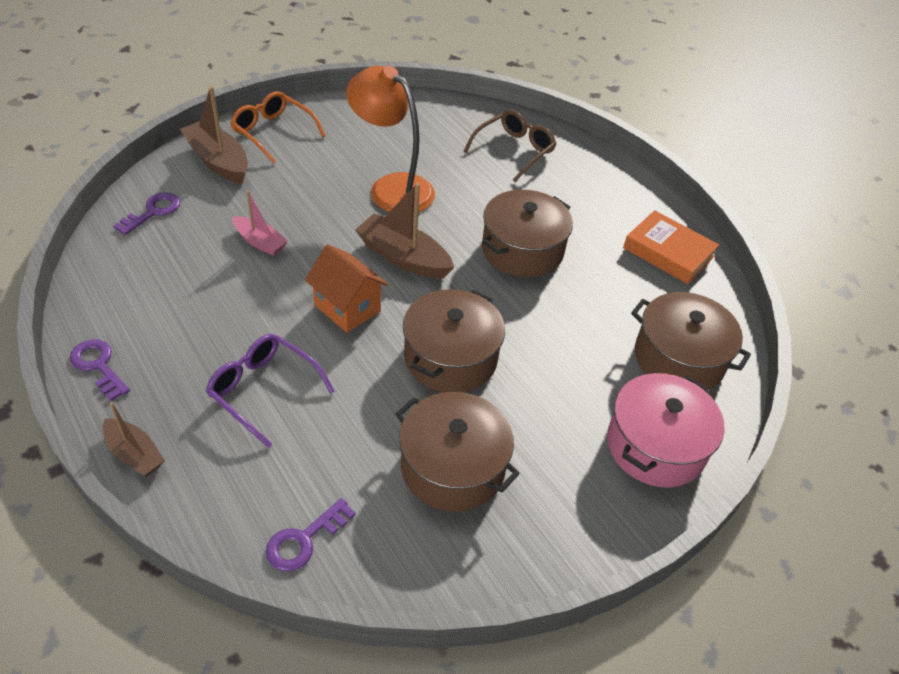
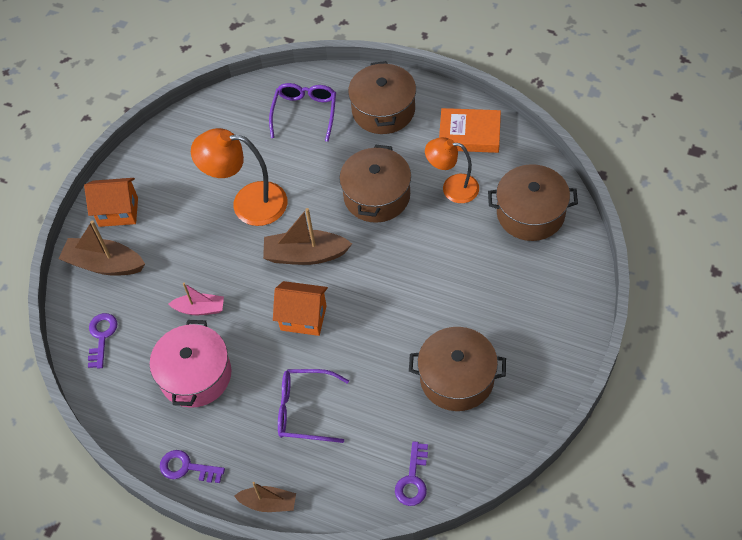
camera: 25 degrees left, 10 degrees up
orange glasses [230,91,326,164] -> orange house [84,178,138,227]
brown pot [403,289,505,392] -> brown pot moved to [348,61,416,134]
brown glasses [463,110,556,182] -> purple glasses [269,83,336,142]
pink pot [607,373,725,488] -> pink pot moved to [150,320,231,408]
none -> orange lamp [425,137,479,203]

